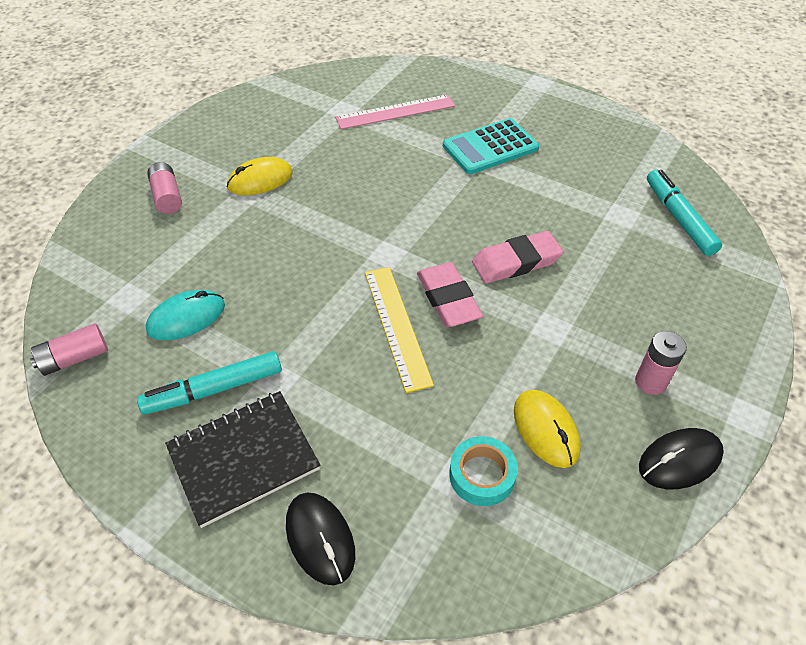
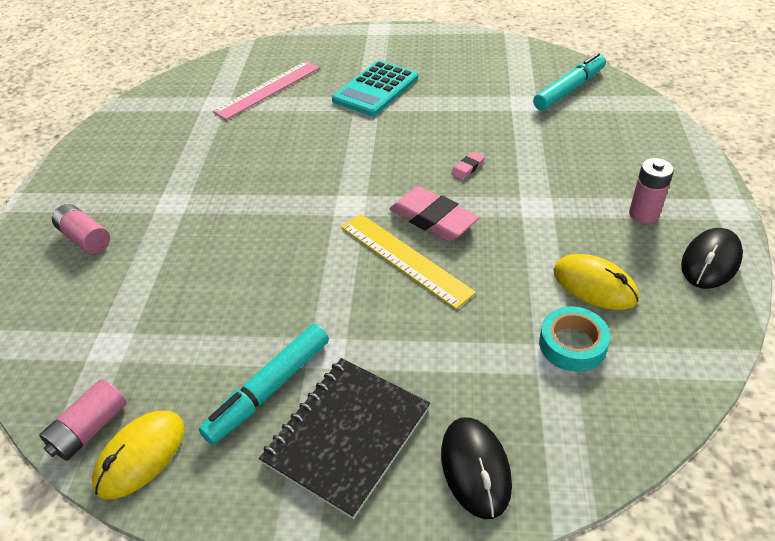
camera: 25 degrees left, 5 degrees down
turquoise mouse [146,290,225,341] -> none
yellow mouse [227,157,293,195] -> yellow mouse moved to [92,411,184,499]
black mouse [286,493,355,585] -> black mouse turned 45 degrees clockwise [441,417,512,519]
pink eraser [472,231,563,283] -> pink eraser [451,152,485,180], size x0.46
turquoise marker [647,170,722,256] -> turquoise marker turned 90 degrees clockwise [533,53,606,111]

